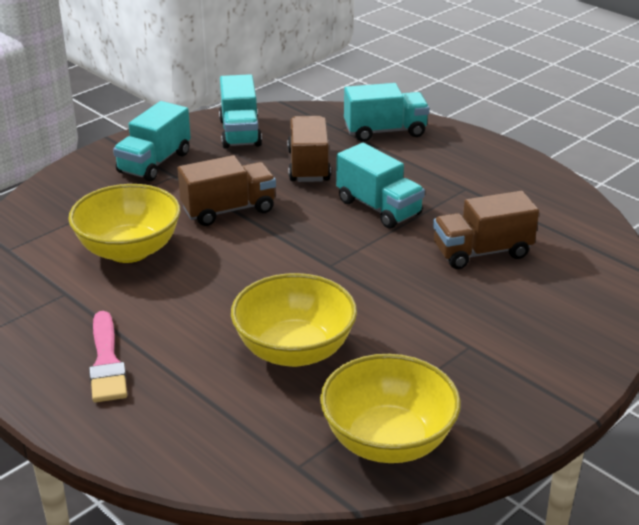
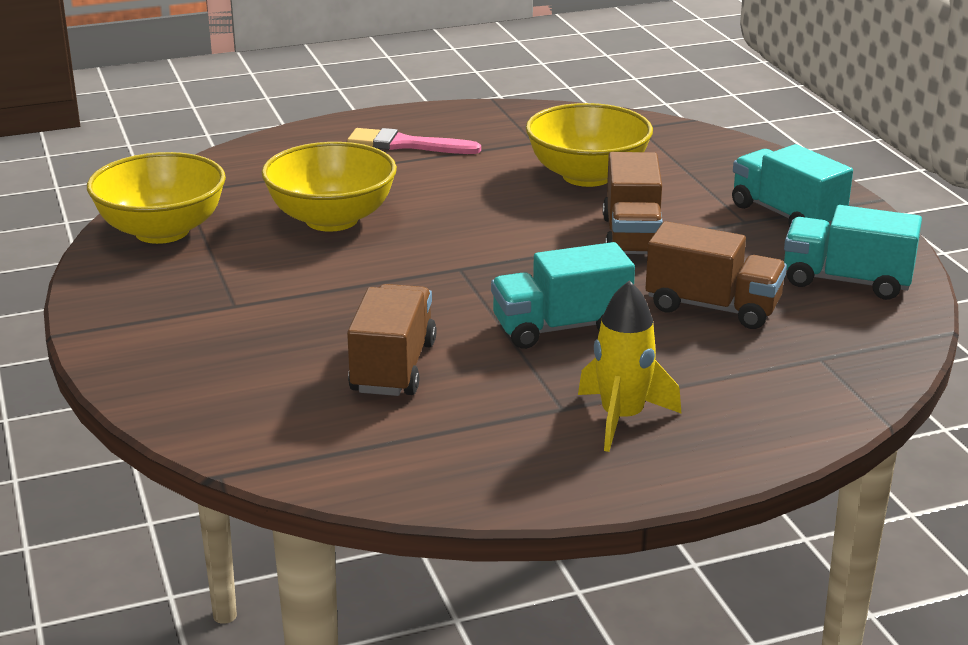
camera: 115 degrees right, 5 degrees down
turquoise truck [344,83,429,142] -> none
none -> yellow rocket [578,280,682,452]

